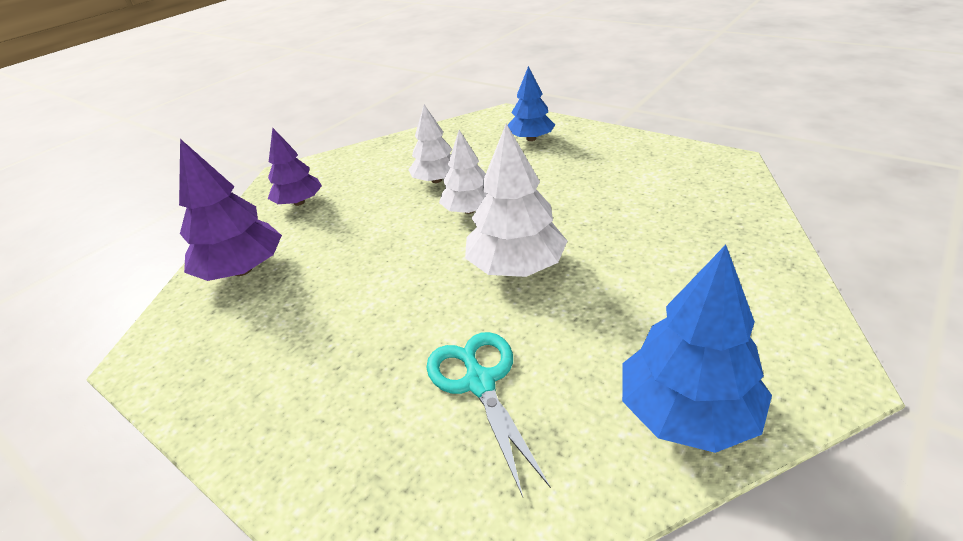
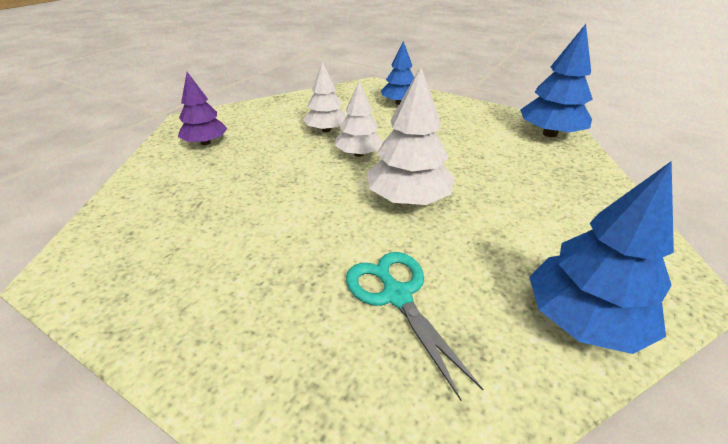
camera: 10 degrees left, 0 degrees up
purple tree [179,139,282,281] -> none
none -> blue tree [520,24,593,137]

